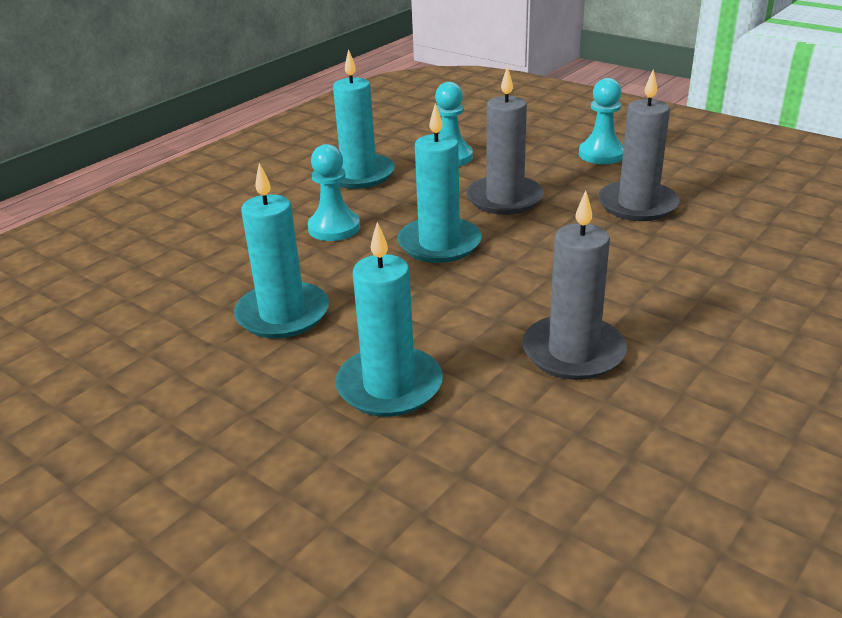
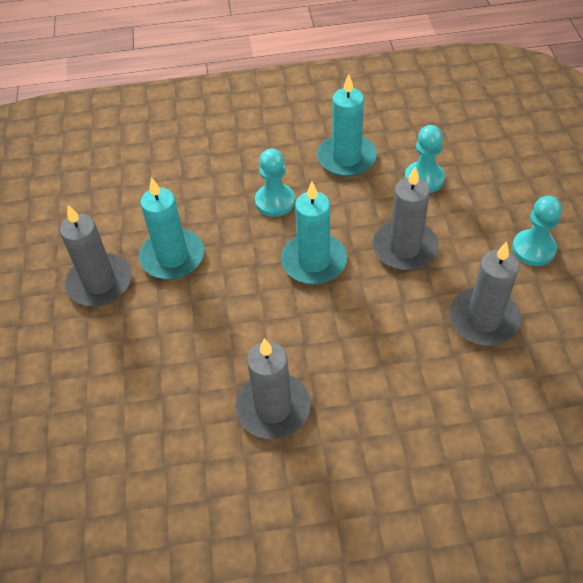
camera: 45 degrees right, 20 degrees up
turquoise candle [335,222,443,417] -> none
none -> grey candle [60,205,132,306]

